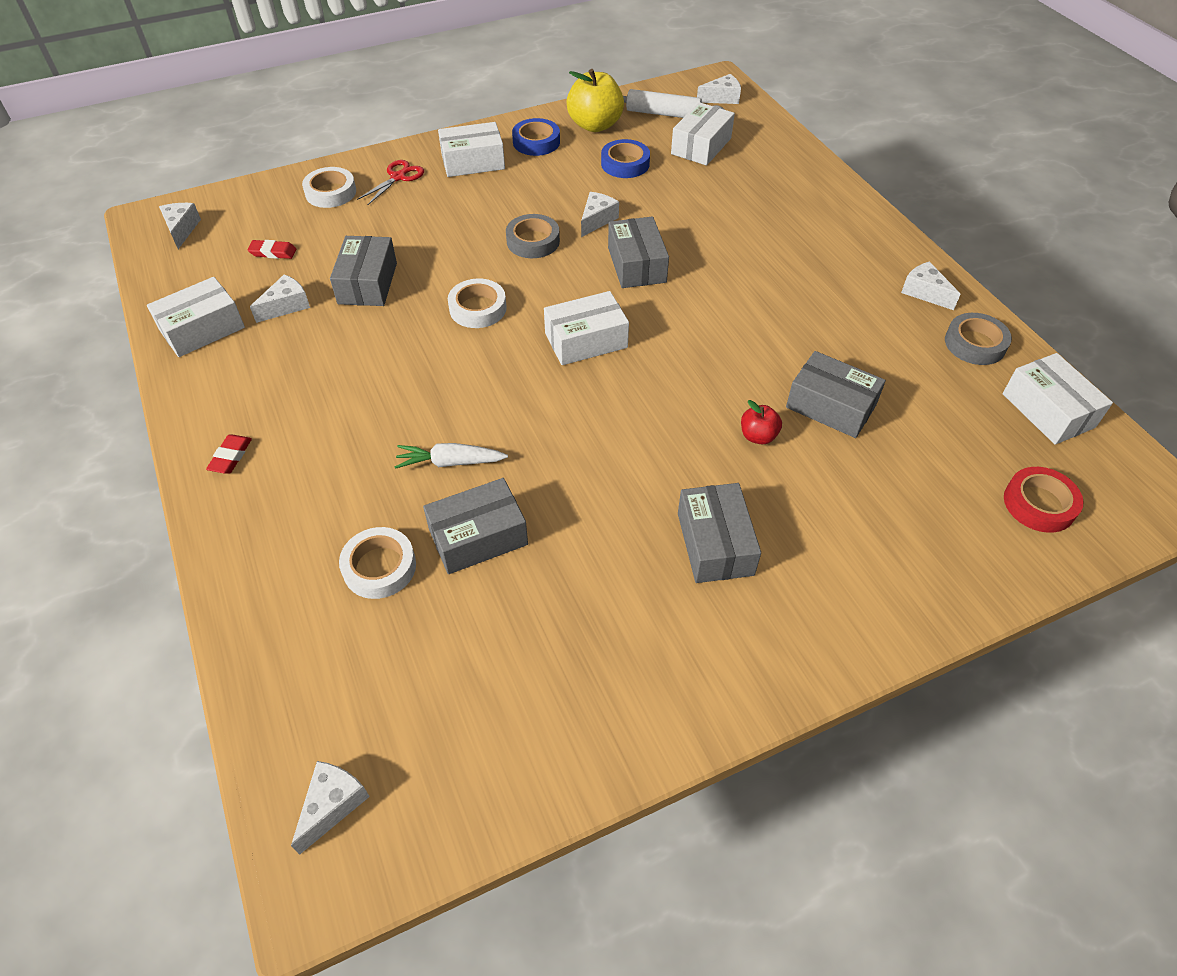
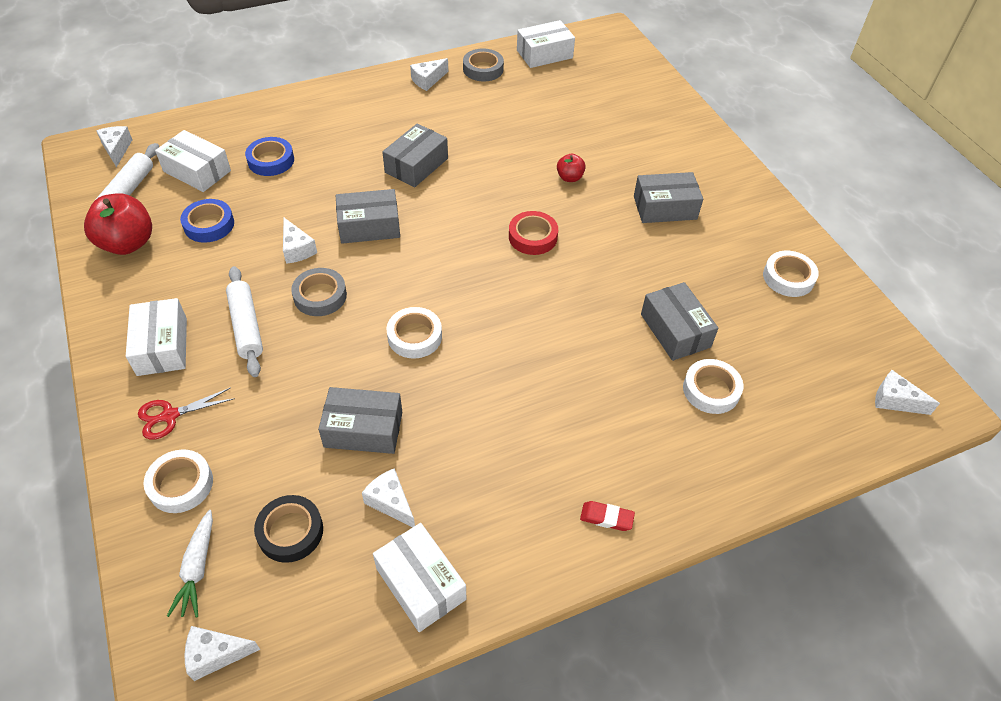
camera: 90 degrees left, 0 degrees up
red eraser [247,240,296,259] -> black tape [254,495,323,563]
red scissors [357,160,424,205] -> red scissors turned 60 degrees counterclockwise [138,388,235,440]
white carrot [395,443,508,469] -> white carrot moved to [167,510,213,617]
blue tape [512,118,560,156] -> blue tape moved to [245,137,294,176]
white box [544,291,629,365] -> none
yellow apple [566,69,624,132] -> red apple [84,193,152,255]
white cheese [581,192,619,237] -> white cheese turned 150 degrees counterclockwise [283,218,317,264]
grey box [786,351,886,438] -> grey box moved to [382,123,448,187]
red tape [1004,467,1084,533] -> red tape moved to [509,211,558,255]
none -> white rolling pin [226,266,263,377]
none -> white tape [763,251,819,297]

